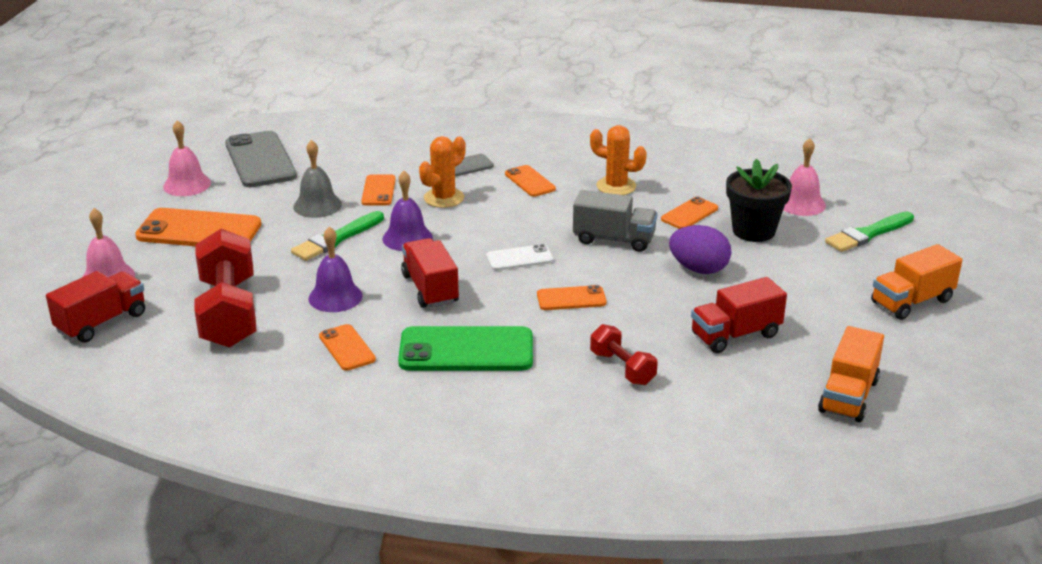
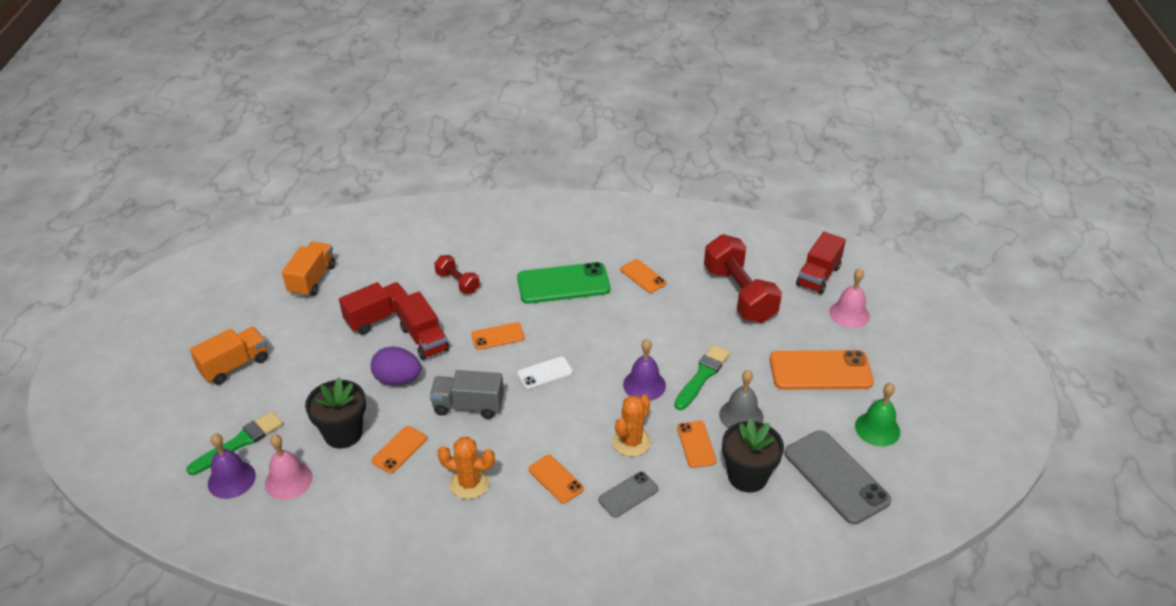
camera: 170 degrees right, 10 degrees up
pink bell [163,120,211,196] -> green bell [855,383,900,446]
purple bell [309,227,363,312] -> purple bell moved to [208,433,256,499]
red truck [401,238,459,308] -> red truck moved to [396,291,449,360]
none -> black flower pot [722,418,784,493]

